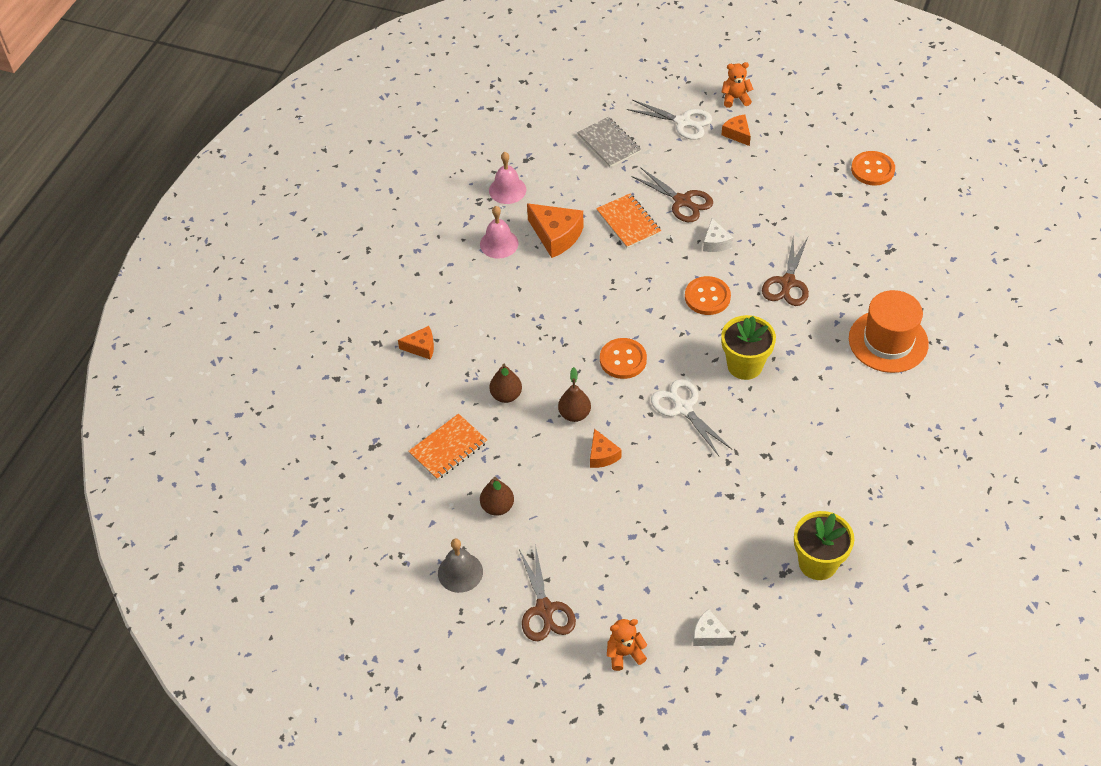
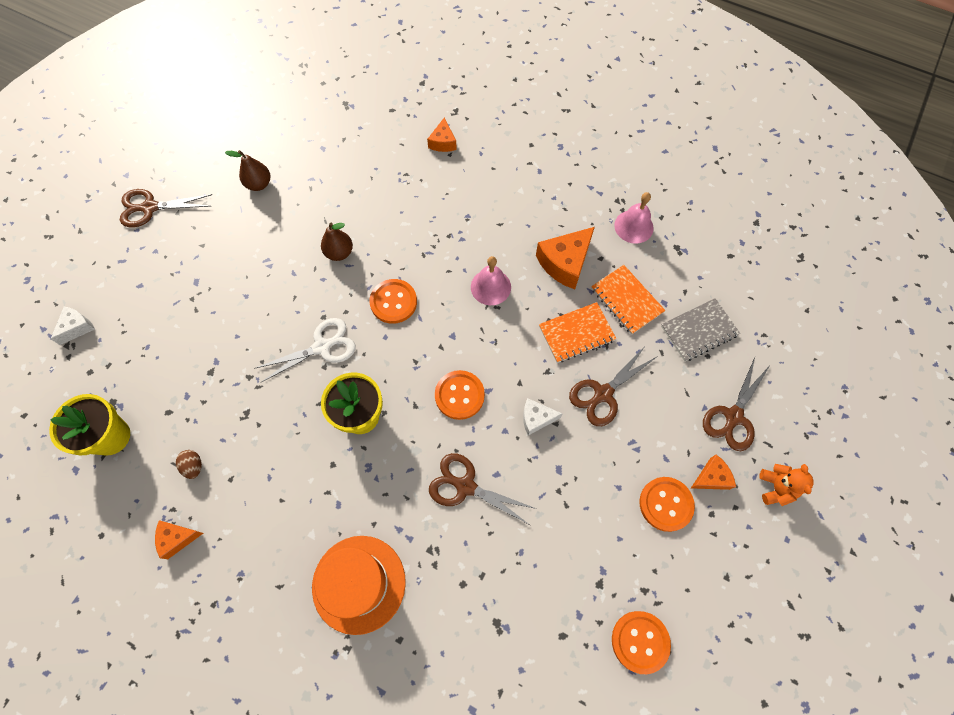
camera: 95 degrees right, 15 degrees up
orange notebook [408,414,487,480] -> orange notebook moved to [591,265,666,335]
grey bell [438,539,483,593] -> none
pink bell [480,206,518,259] -> pink bell moved to [471,256,511,305]
brown pear [489,364,522,403] -> none
orange cheese [590,429,621,468] -> orange cheese moved to [155,520,203,559]
orange teddy bear [607,619,647,671] -> none
white scissors [627,100,712,140] -> brown scissors [703,357,771,451]
none -> brown egg [176,450,202,479]
none -> orange button [639,477,695,532]

